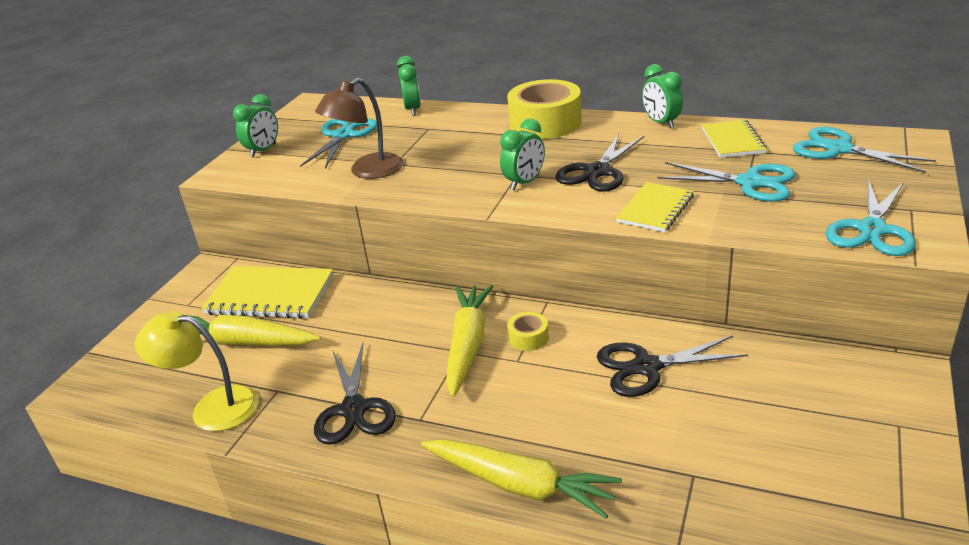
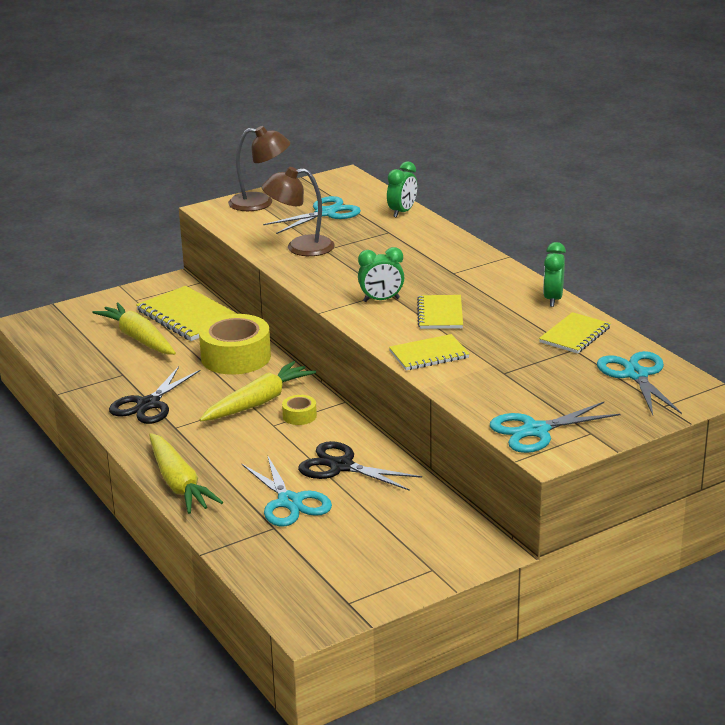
camera: 35 degrees right, 5 degrees down
yellow lamp [135,310,258,431] -> none
green clock [233,94,278,158] -> brown lamp [228,126,290,211]
yellow tape [507,79,582,139] -> yellow tape moved to [199,314,271,374]
black scissors [555,134,644,192] -> yellow notebook [417,295,463,329]
turquoise scissors [658,162,796,202] -> turquoise scissors moved to [242,455,332,526]

